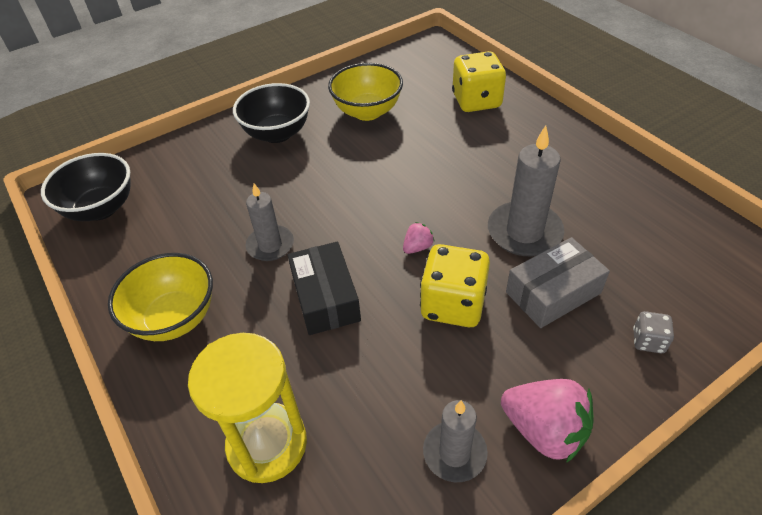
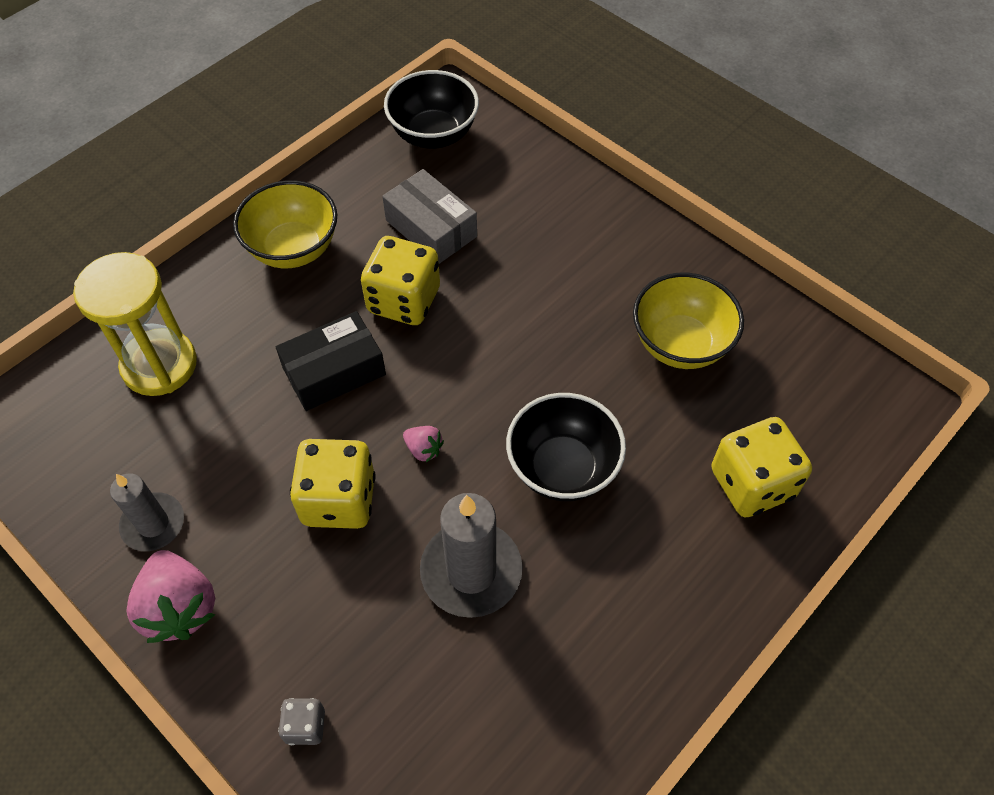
camera: 75 degrees right, 10 degrees up
black bowl [233,83,310,143] -> black bowl moved to [506,393,626,501]
grey candle [246,184,294,261] -> yellow dice [361,236,440,325]
pink strawberry [501,379,594,463] -> pink strawberry turned 45 degrees counterclockwise [126,550,215,643]
grey box [506,237,610,328] -> grey box moved to [382,169,477,264]

